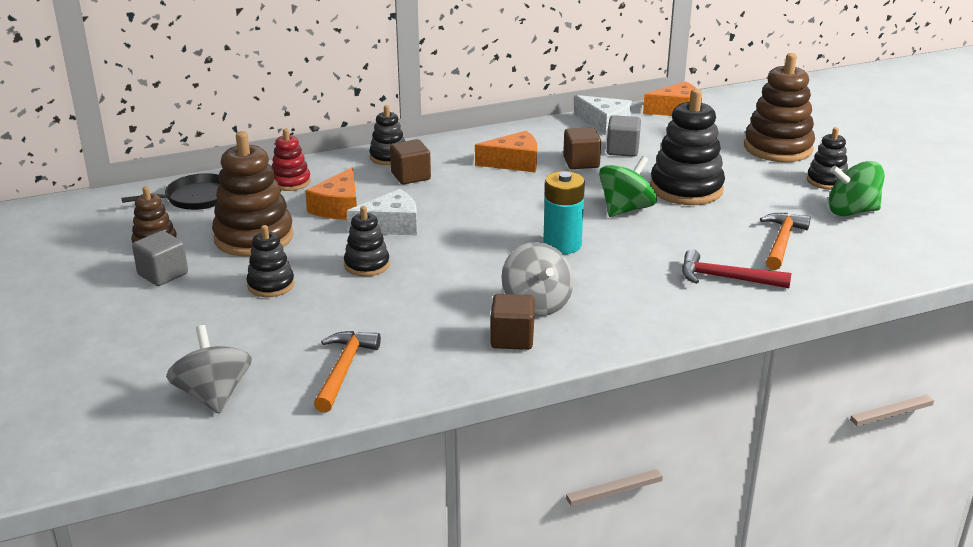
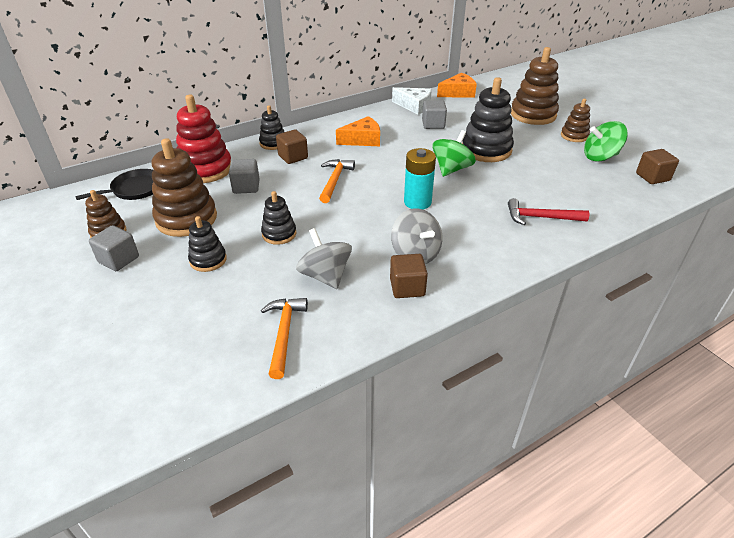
camera: 10 degrees left, 10 degrees up
grey spinning top [166,325,252,414] -> grey spinning top moved to [296,228,352,289]
red stacking toy [272,128,311,191] -> red stacking toy [176,95,231,183], size x1.81
orange cheese [305,167,357,220] -> grey cube [229,159,260,194]
white cheese [347,189,417,235] -> none
brown cube [563,127,601,169] -> brown cube moved to [636,149,679,184]
orange hammer [760,213,811,270] -> orange hammer moved to [319,159,355,203]
black stacking toy [807,127,848,190] -> brown stacking toy [561,99,590,142]

